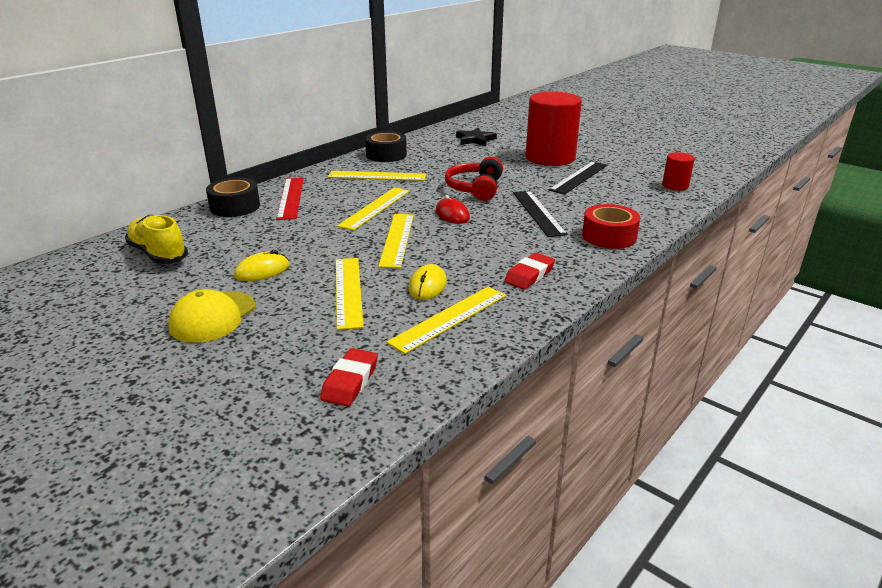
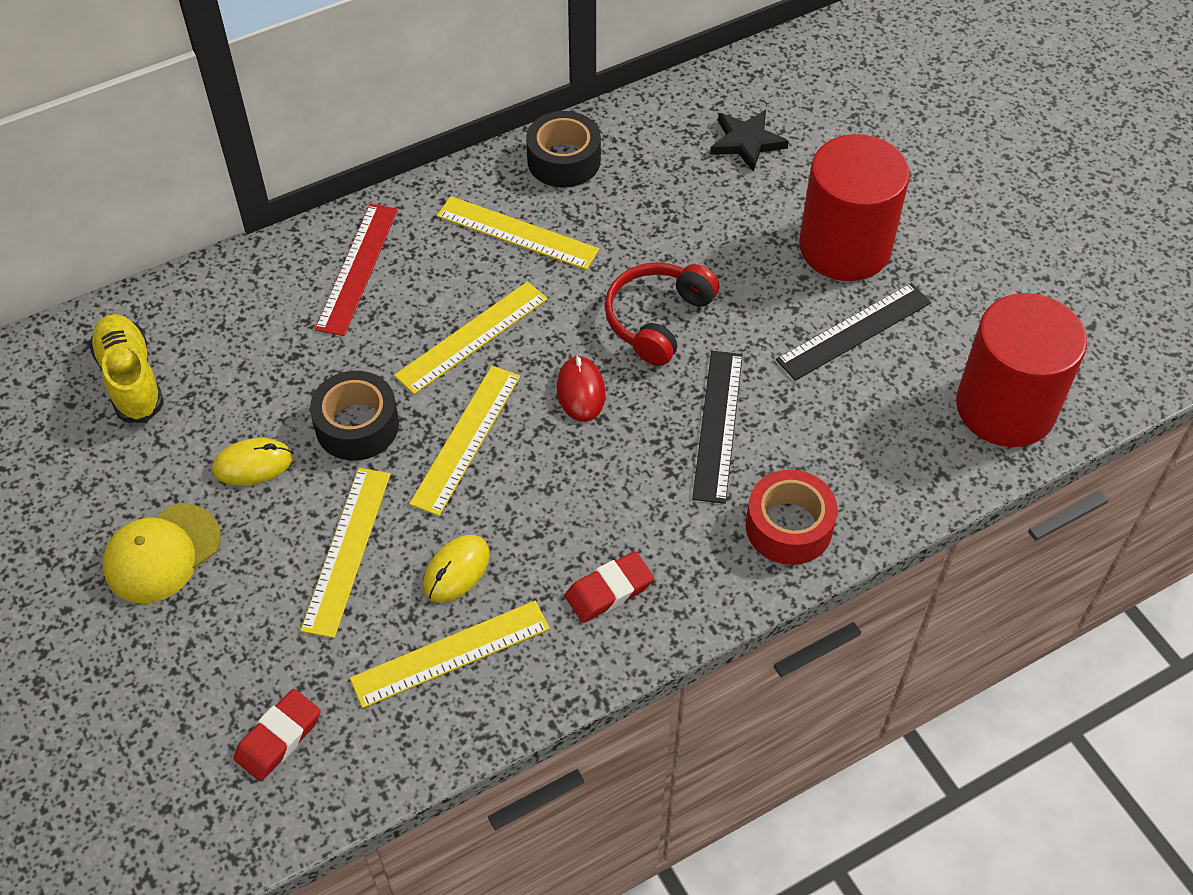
camera: 20 degrees right, 25 degrees up
black tape [206,178,260,217] -> black tape moved to [310,371,399,461]
red cylinder [662,152,695,191] -> red cylinder [956,293,1087,447], size x2.14

